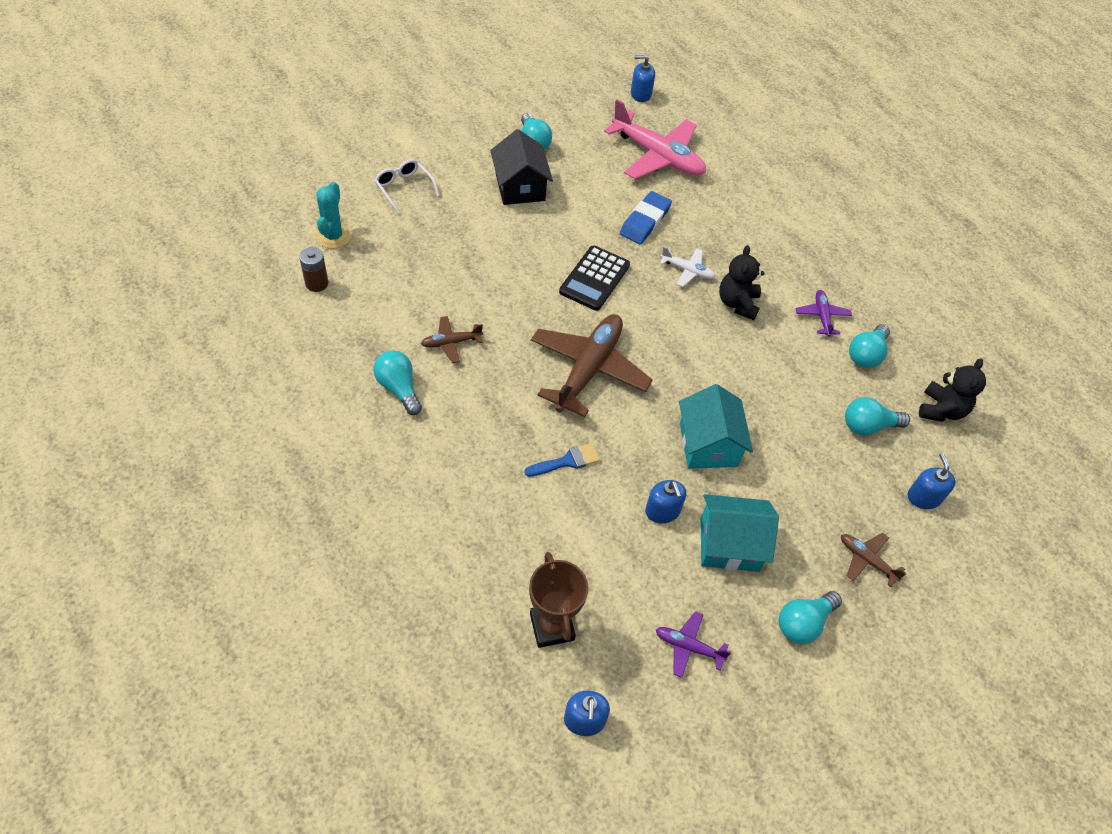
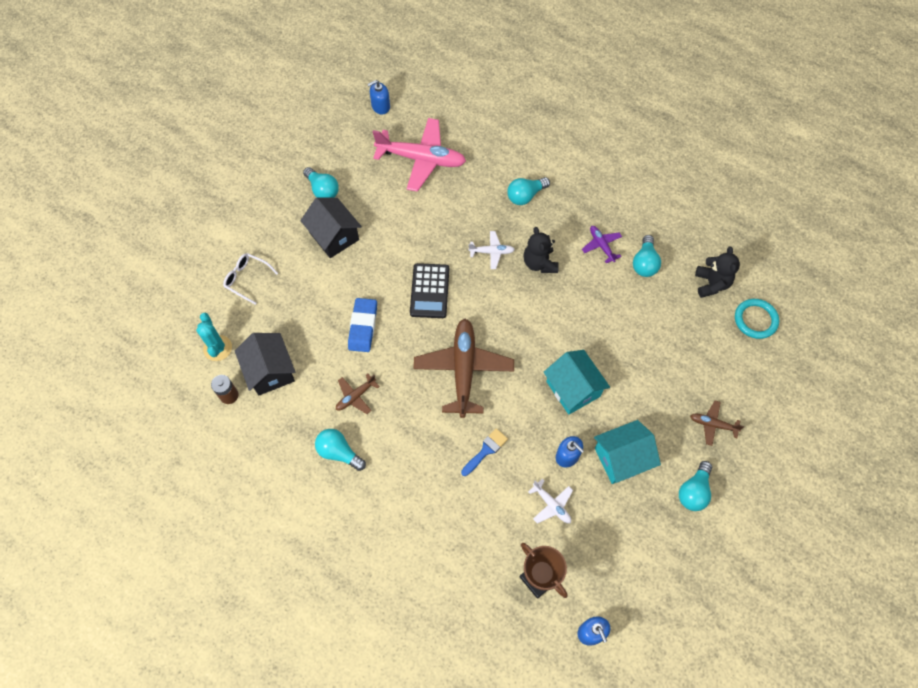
camera: 20 degrees left, 10 degrees up
blue eraser [620,191,672,244] -> blue eraser moved to [348,298,377,352]
purple plane [656,611,731,678] -> none
turquoise light bulb [845,397,910,436] -> turquoise light bulb moved to [507,177,550,205]
blue soap dispenser [908,453,956,509] -> none
none -> black house [235,333,295,396]
none -> white plane [528,479,573,524]
none -> turquoise ring [735,299,779,339]

